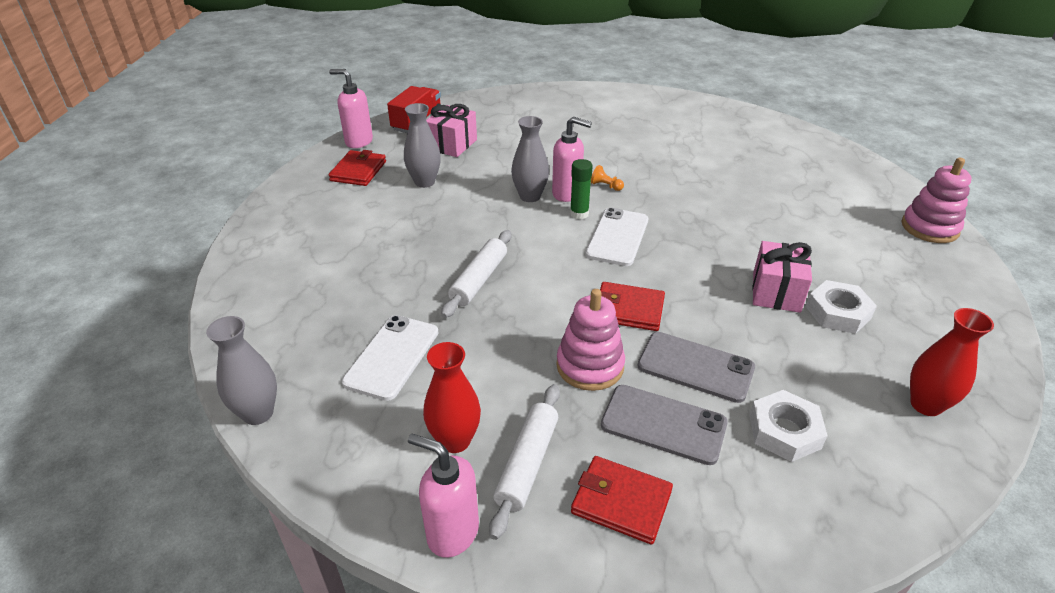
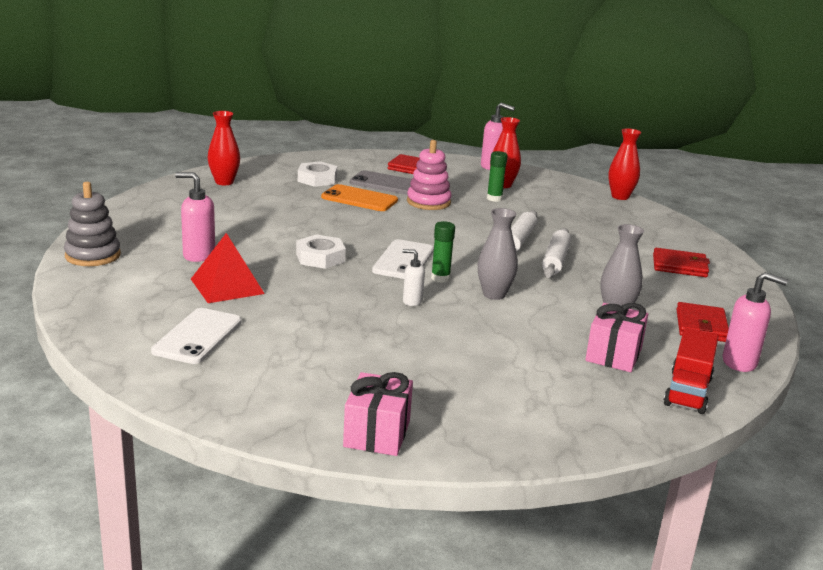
camera: 175 degrees right, 15 degrees down
grey vase [206,316,277,425] -> red vase [608,128,641,200]
white phone [342,315,438,401] -> white phone moved to [151,308,242,364]
white rolling pin [489,384,560,540] -> white rolling pin moved to [542,228,571,278]
pink soap dispenser [552,116,592,202] -> pink soap dispenser moved to [175,172,215,262]
orange pawn [591,165,624,191] -> white soap dispenser [403,249,425,306]
red wallet [600,282,665,331] -> red wallet moved to [653,248,710,277]
grey phone [637,332,755,403] -> orange phone [321,184,398,211]
pink gift [752,241,812,313] -> pink gift moved to [343,372,413,456]
white nut [806,280,877,334] -> white nut moved to [296,234,346,269]
pink stacking toy [902,158,972,243] -> grey stacking toy [64,182,121,266]
none -> red pyramid [191,233,265,303]
none -> green glue stick [487,151,508,202]

